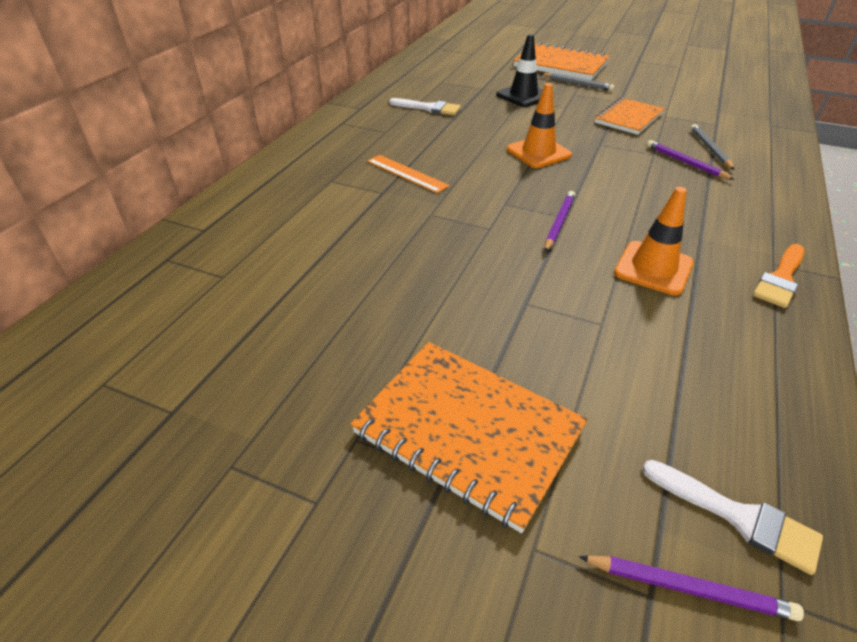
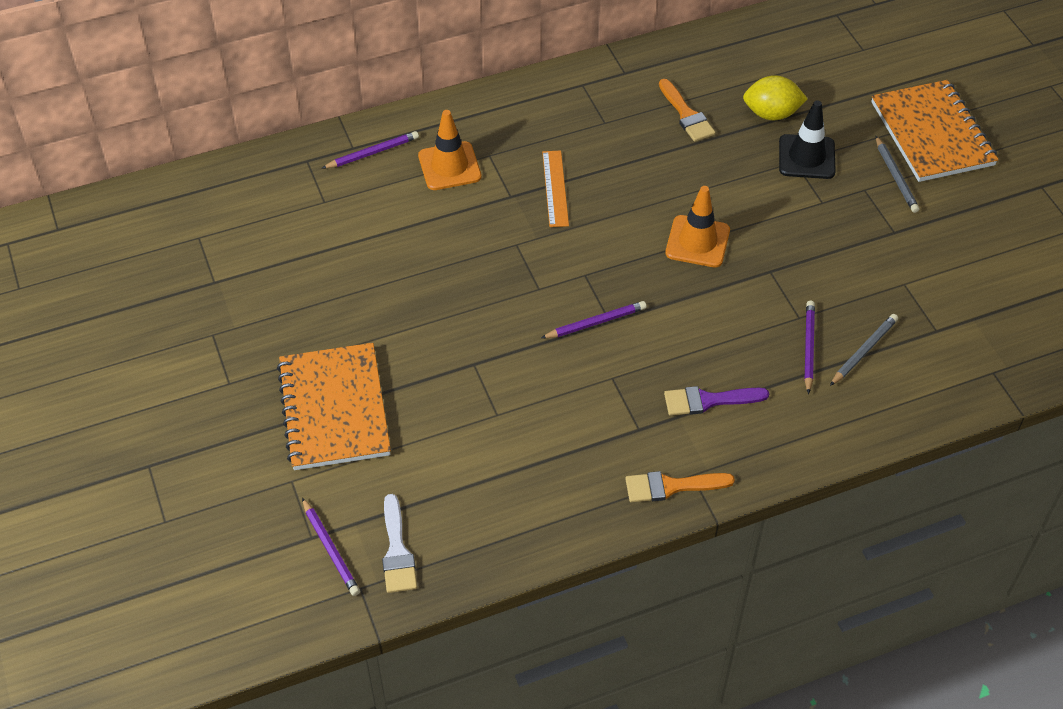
camera: 45 degrees right, 10 degrees up
white brush [389,98,461,116] -> orange brush [659,79,715,142]
orange notebook [595,98,665,135] -> none
orange traffic cone [614,187,694,295] -> orange traffic cone moved to [418,110,482,190]
none -> purple pencil [322,131,419,168]
none -> purple brush [664,386,769,416]
none -> yellow lemon [743,75,808,120]

